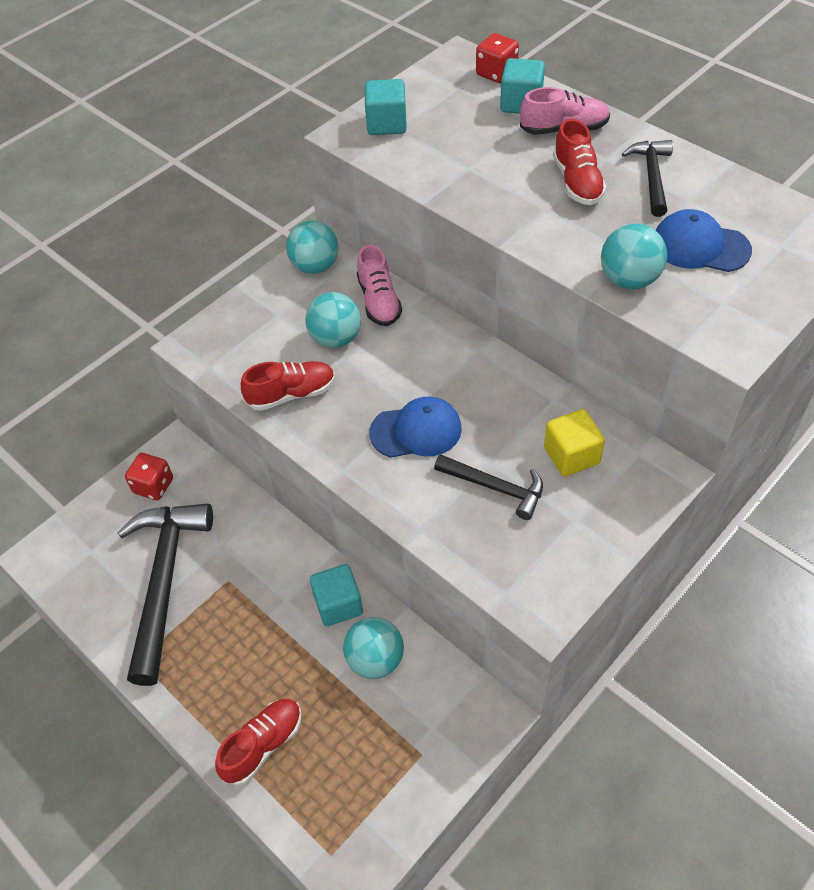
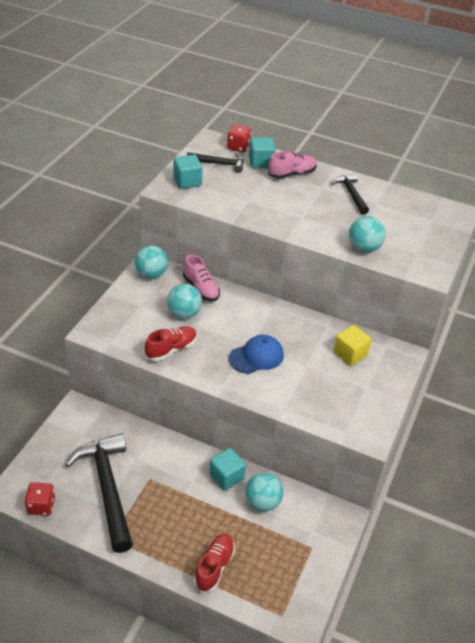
camera: 25 degrees left, 10 degrees down
red dice [125,453,173,500] -> red dice moved to [25,482,55,516]
black hammer [434,454,543,520] -> black hammer moved to [187,152,244,173]
red shoe [553,119,607,205] -> none
blue cap [656,209,752,272] -> none

